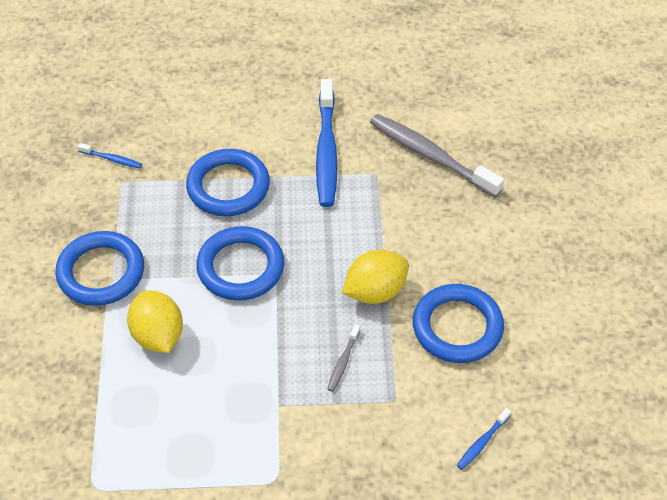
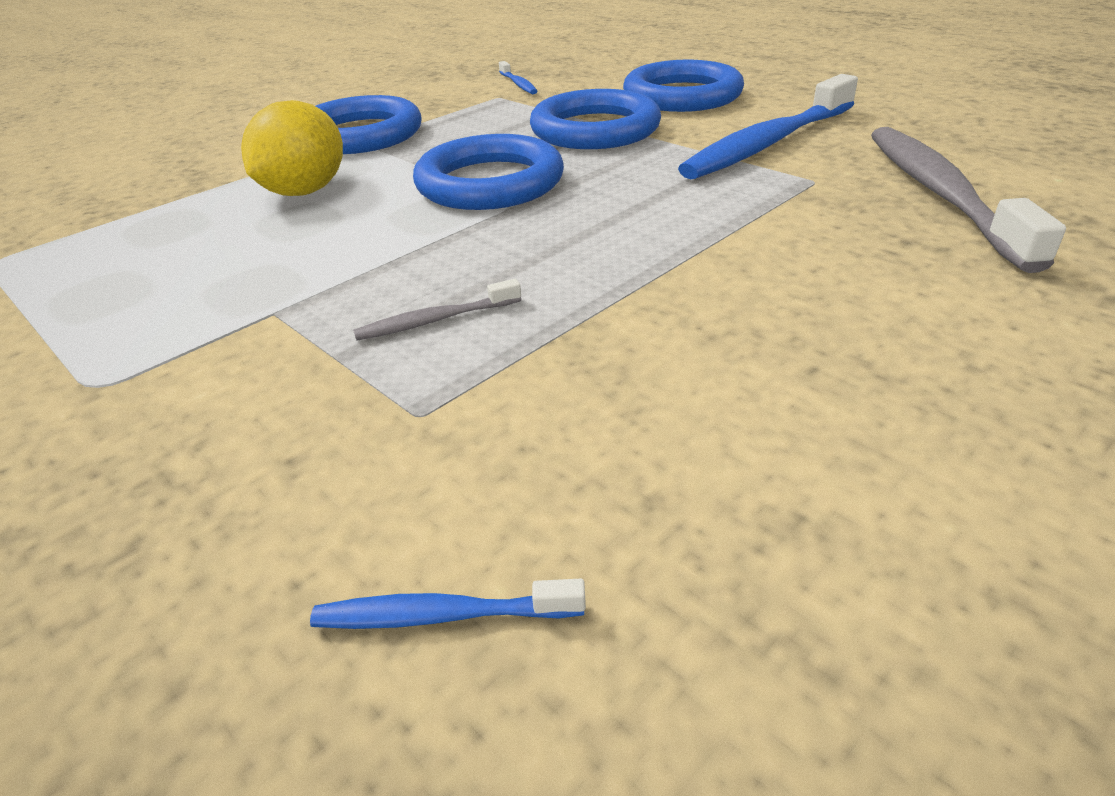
camera: 50 degrees right, 15 degrees down
yellow lemon [342,250,409,304] -> none
blue ring [413,284,504,363] -> blue ring moved to [623,60,744,112]

